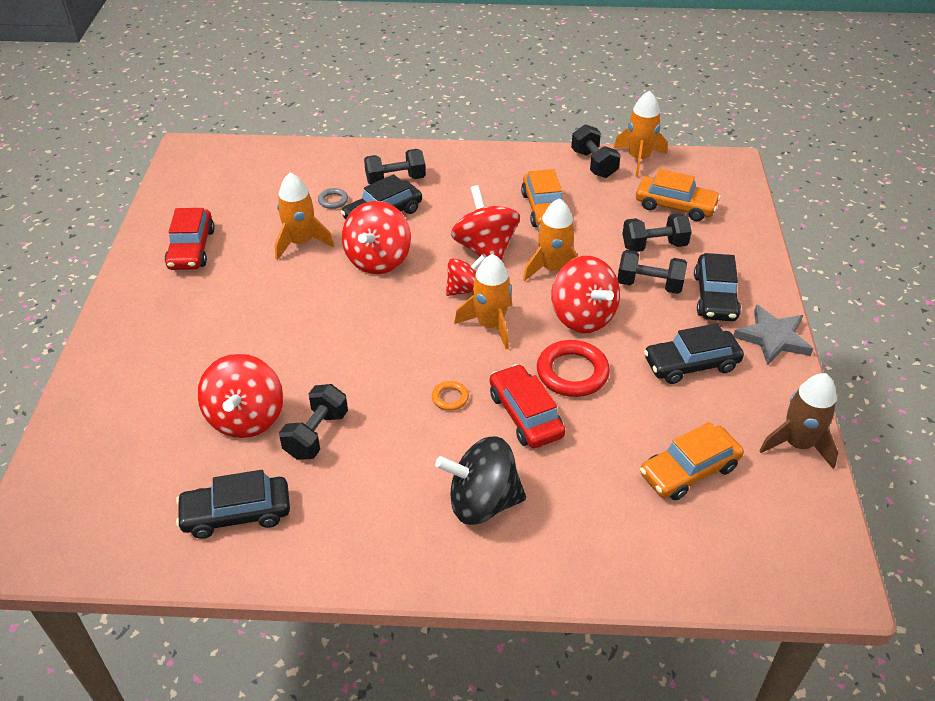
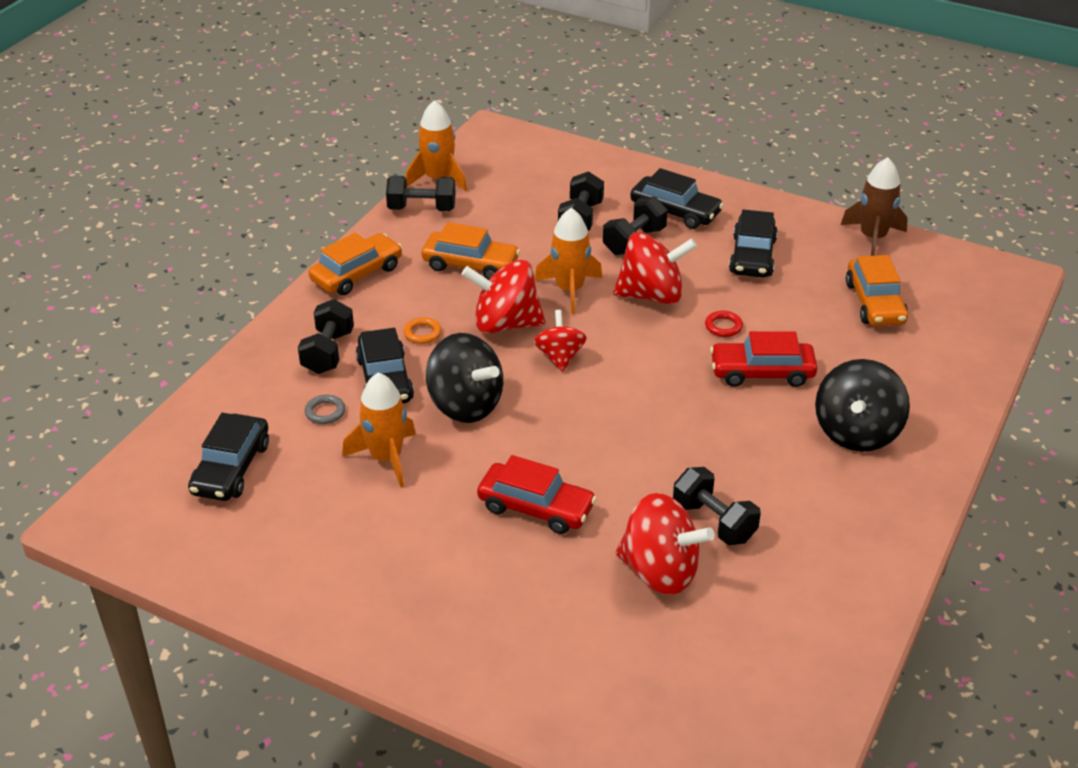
camera: 65 degrees left, 5 degrees down
red car [165,208,215,270] -> red car moved to [477,455,597,534]
black car [176,470,290,539] -> black car moved to [188,413,269,501]
red spinning top [342,201,411,274] -> black spinning top [426,333,503,423]
orange ring [432,381,469,411] -> orange ring moved to [404,317,442,344]
orange rocket [454,254,512,349] -> none
red ring [537,340,610,397] -> red ring [705,311,743,337], size x0.50
orange car [636,169,721,221] -> orange car moved to [309,233,402,295]
grey star [733,304,813,365] -> none

